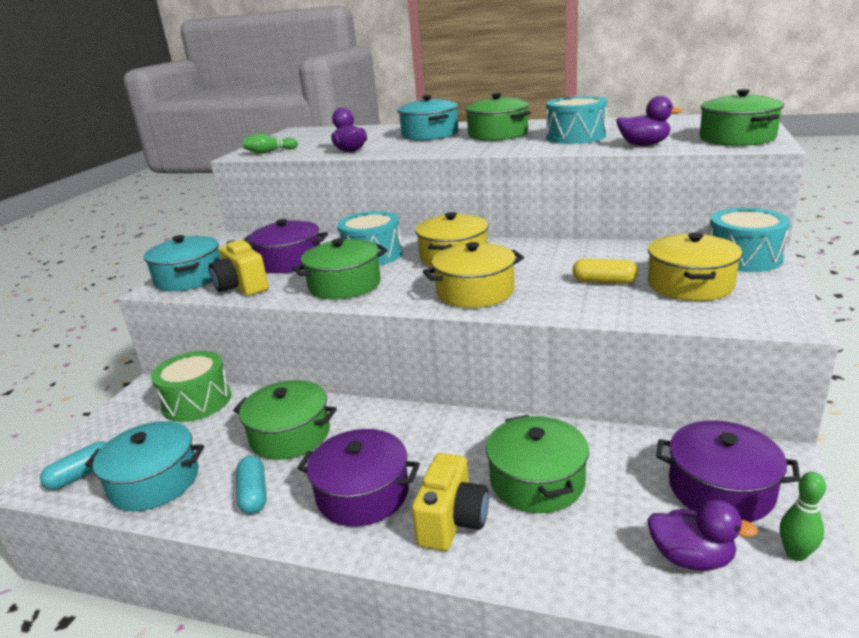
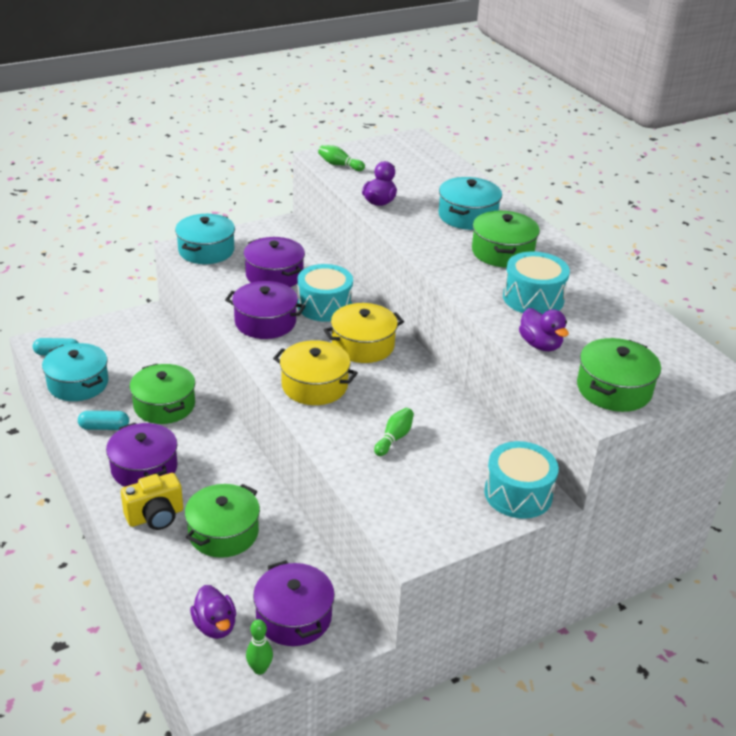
camera: 40 degrees right, 10 degrees up
green drum [151,351,231,422] -> none
yellow camera [209,240,269,296] -> none
turquoise capsule [236,456,267,514] -> turquoise capsule turned 60 degrees clockwise [78,411,129,430]
green pot [292,238,387,299] -> purple pot [225,281,305,339]
yellow capsule [572,258,638,284] -> green bowling pin [374,408,414,456]
yellow pot [648,232,742,301] -> none

